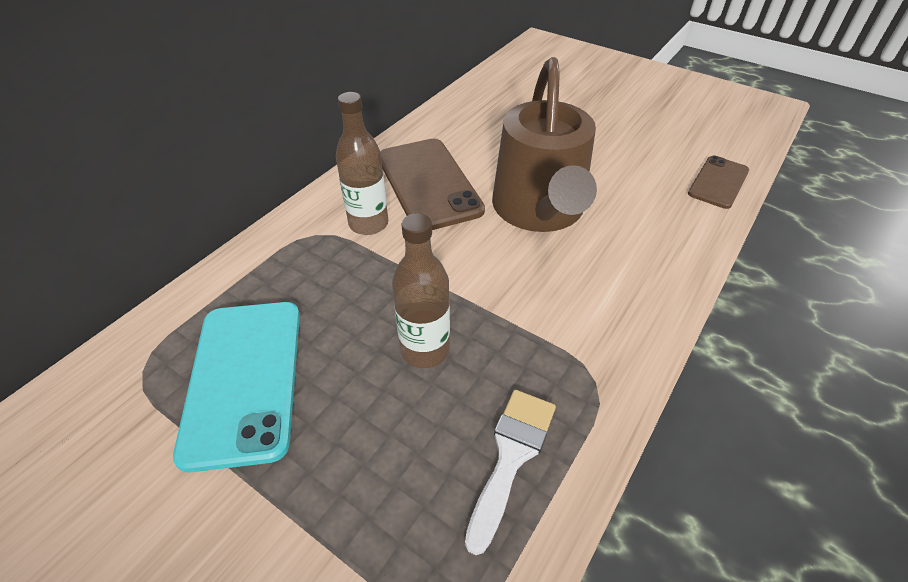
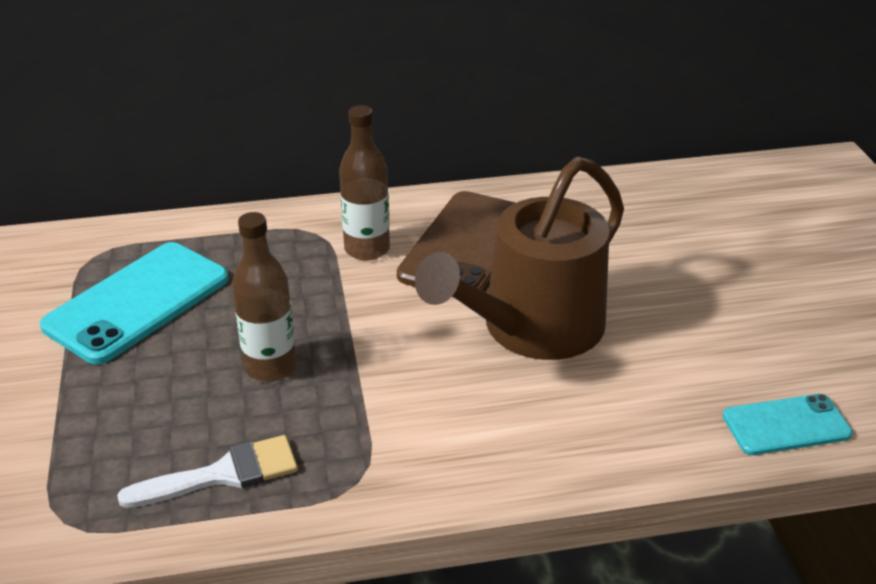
camera: 45 degrees right, 10 degrees down
brown phone [688,156,749,209] -> turquoise phone [723,394,853,455]

